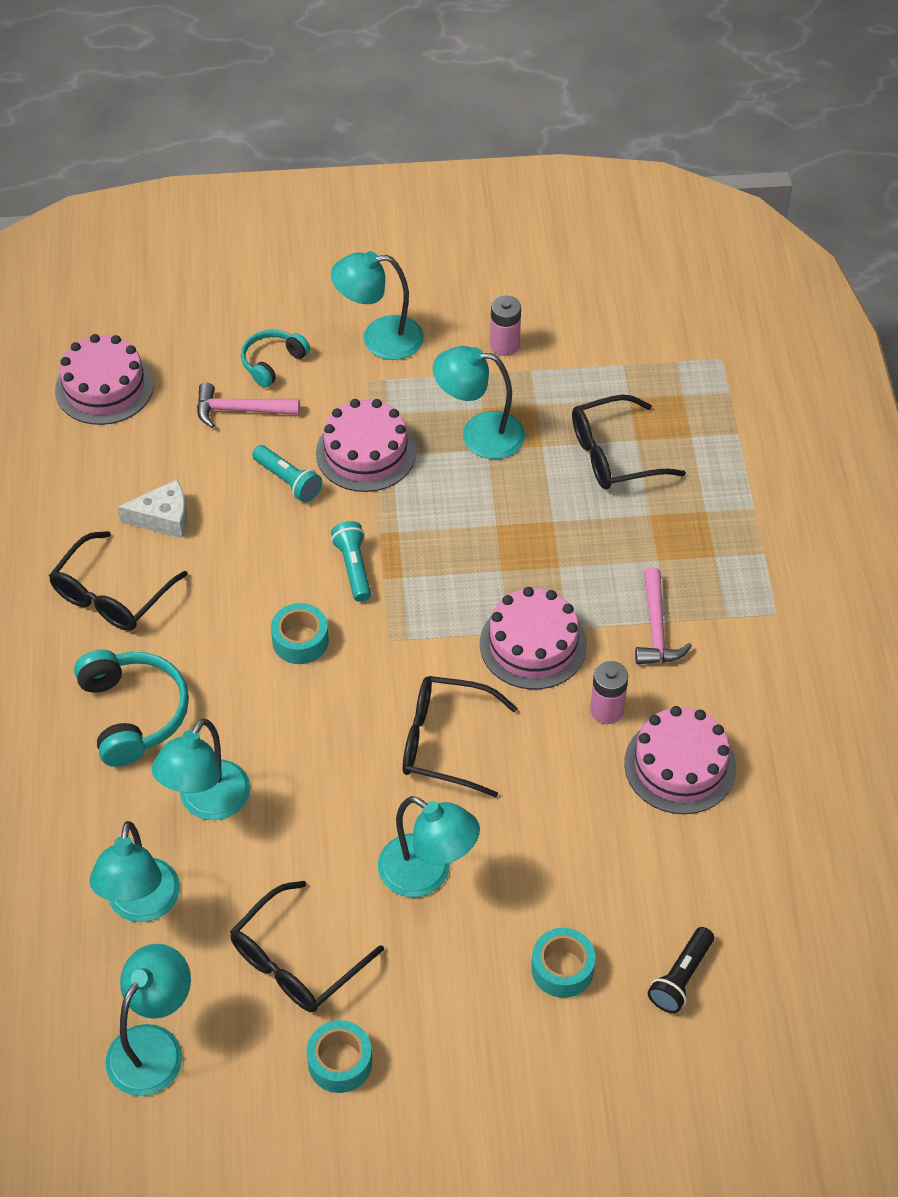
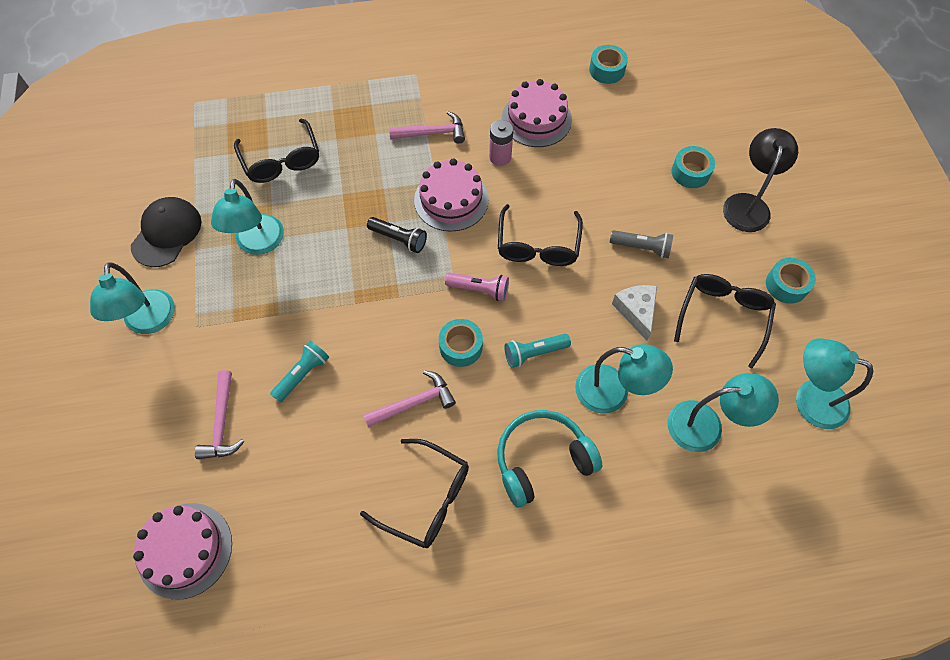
camera: 95 degrees left, 10 degrees up
white cheese [118,479,187,538] -> white cheese moved to [612,285,657,341]
black glasses [230,881,384,1012] -> black glasses turned 105 degrees counterclockwise [674,274,776,368]
turquoise headphones [241,330,310,388] -> none
pink cake [316,399,416,492] -> none
turquoise flashlight [331,521,371,602] -> turquoise flashlight moved to [504,334,571,368]
turquoise lamp [378,796,480,897] -> grey flashlight [610,230,673,258]
pink battery [490,296,521,356] -> black cap [131,197,201,267]
black flashlight [648,927,714,1013] -> black flashlight moved to [367,217,427,253]
none -> pink hammer [363,370,456,427]
none -> pink flashlight [445,273,509,301]
none -> turquoise tape [589,45,628,84]
none -> black lamp [723,128,798,232]

